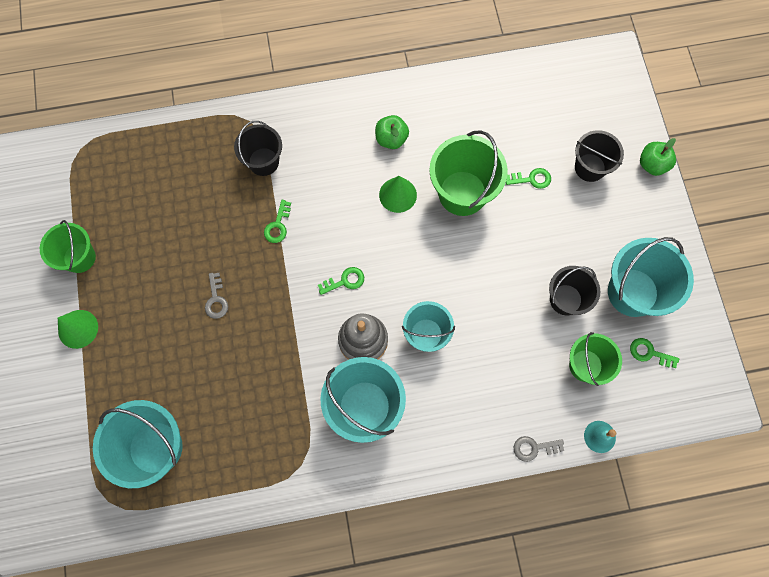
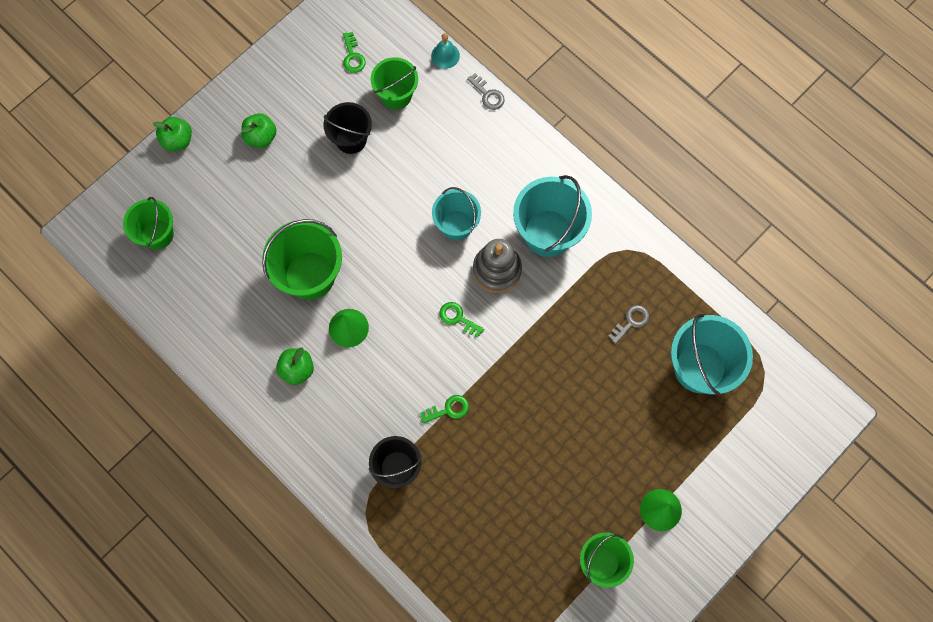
camera: 125 degrees left, 0 degrees up
grey key [205,273,228,319] -> grey key moved to [608,305,649,344]
green key [506,168,551,189] -> none
black bucket [575,130,624,182] -> none
turquoise bucket [608,237,694,317] -> none
none -> green bucket [123,197,174,250]
none -> green apple [241,113,277,148]

